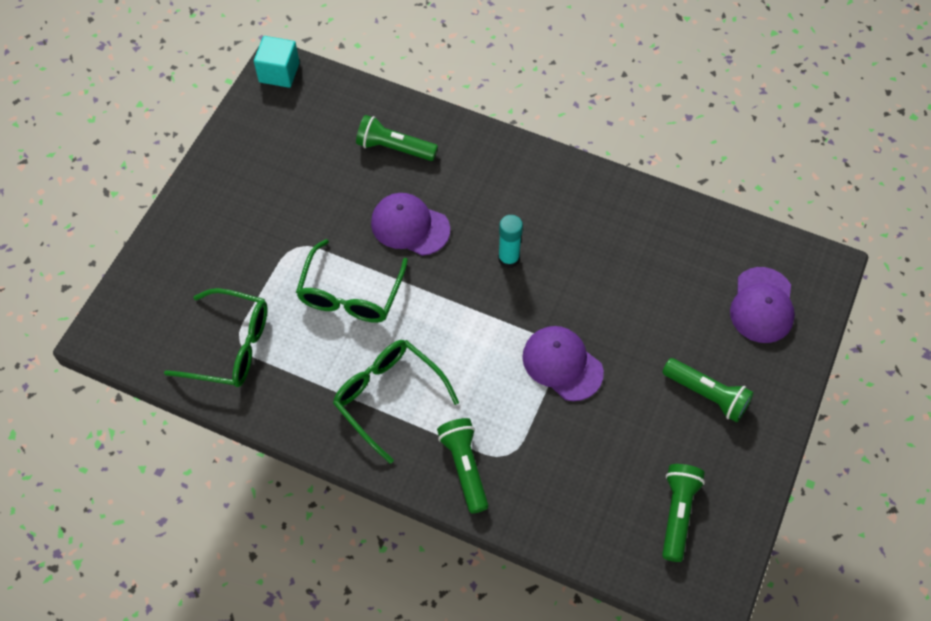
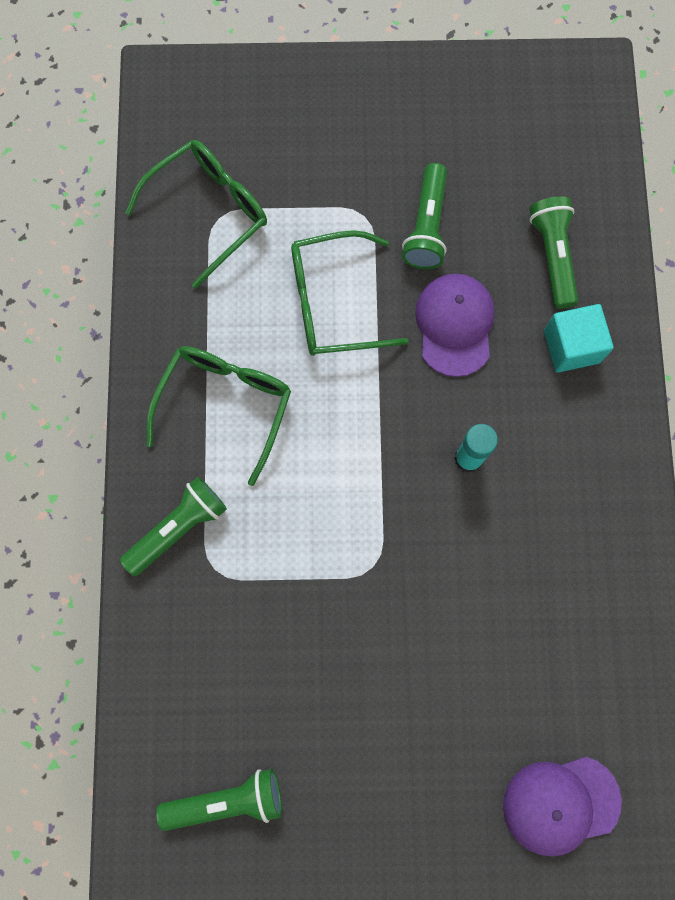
camera: 65 degrees right, 15 degrees up
green glasses [164,288,268,387] -> green glasses turned 120 degrees counterclockwise [125,140,267,289]
turquoise cube [254,36,300,88] -> turquoise cube moved to [544,304,614,373]
purple cap [522,326,604,401] -> none
green flashlight [662,358,754,422] -> green flashlight moved to [402,163,447,269]

